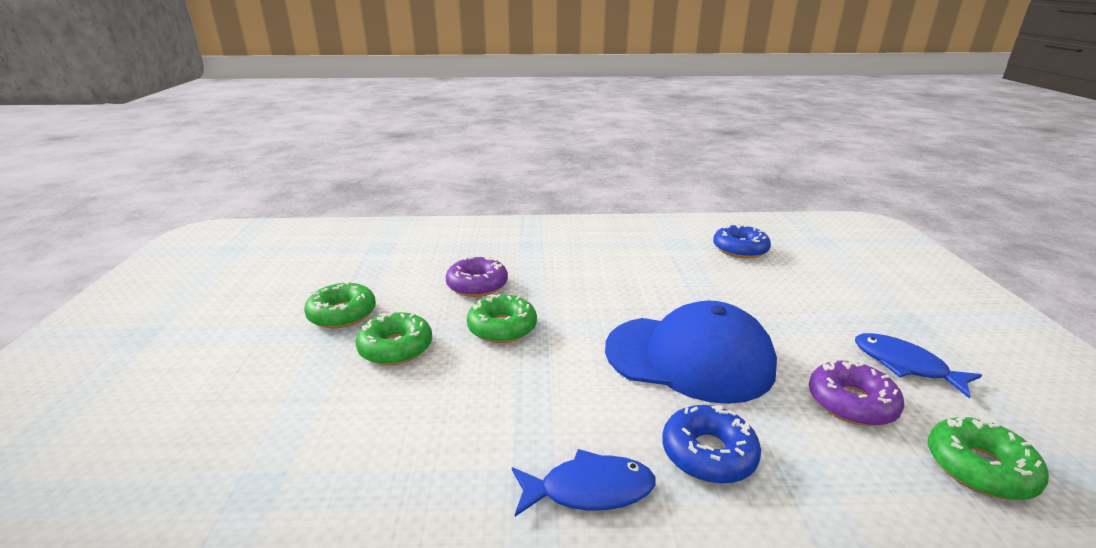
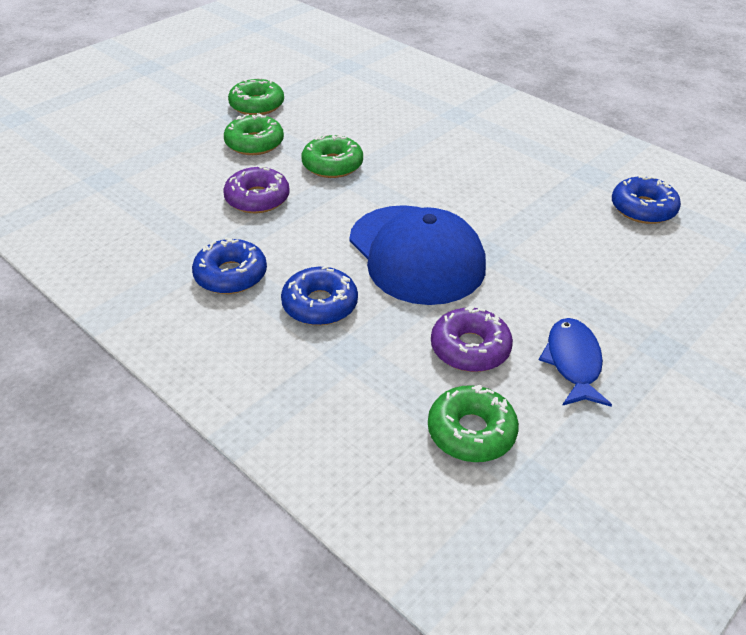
camera: 45 degrees right, 15 degrees up
purple donut [445,256,508,297] -> purple donut moved to [223,166,290,213]
blue fish [512,449,655,517] -> blue donut [192,238,267,294]

